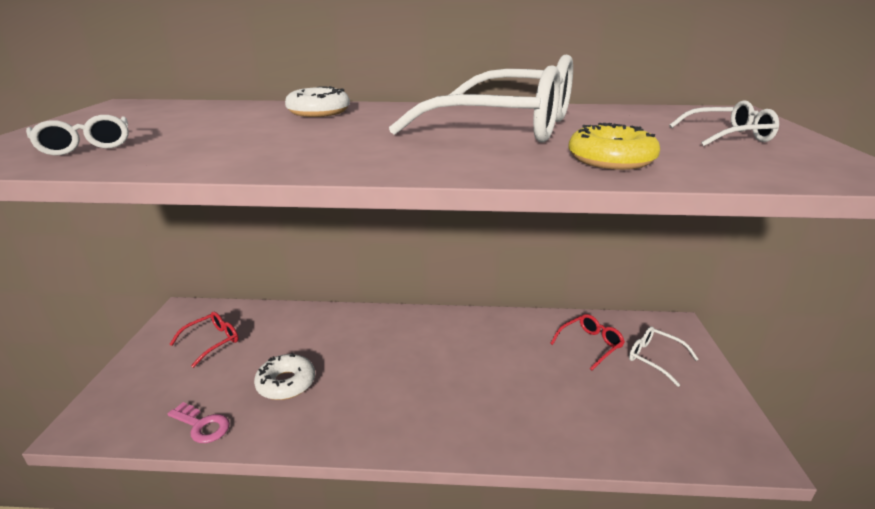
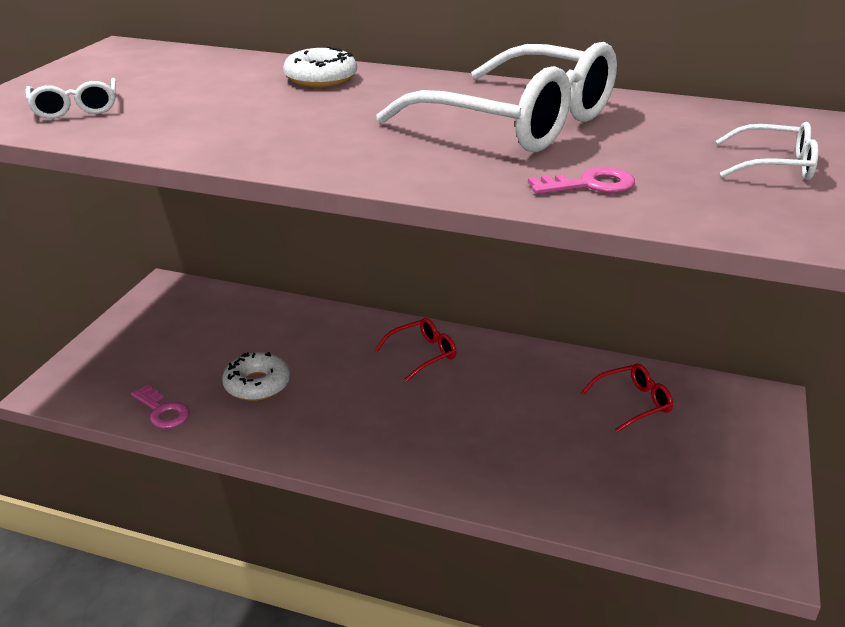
camera: 15 degrees right, 5 degrees up
red glasses [169,312,238,368] -> red glasses moved to [375,318,456,381]
yellow donut [568,123,660,170] -> pink key [528,167,635,194]
white glasses [629,326,699,387] -> none

